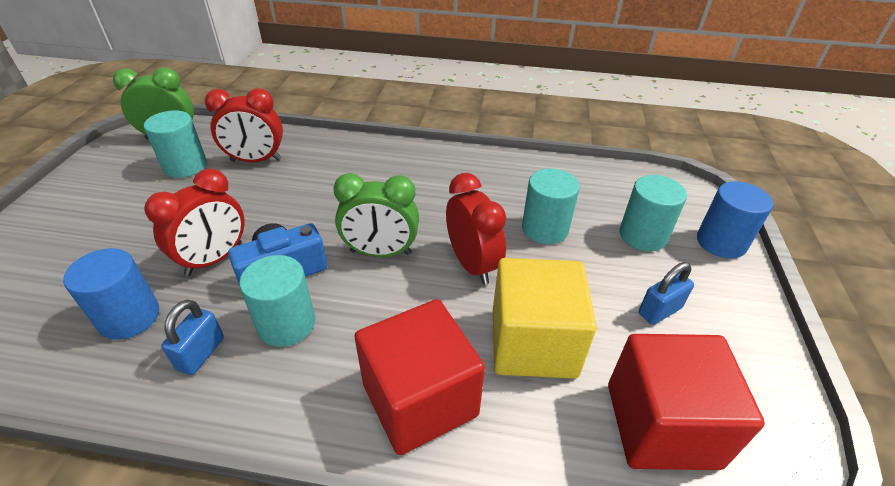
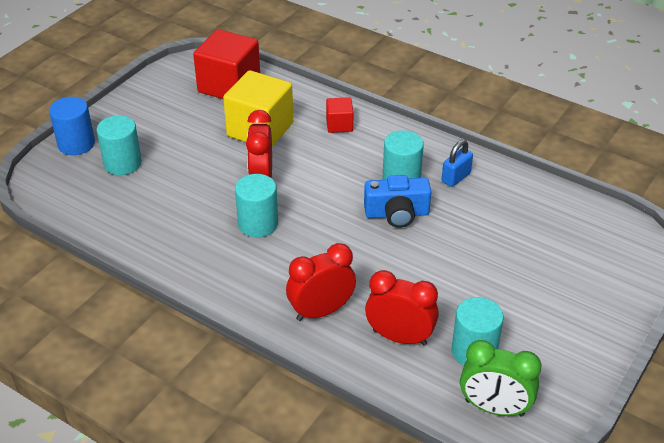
camera: 155 degrees left, 0 degrees up
blue cylinder [63,248,159,340] -> none
red clock [144,168,244,276] -> red clock moved to [286,243,356,321]
green clock [333,173,419,257] -> none
red cube [355,299,485,455] -> red cube [326,97,354,133], size x0.50
turquoise cylinder [522,168,580,244] -> turquoise cylinder moved to [235,174,278,237]
blue padlock [639,262,694,325] -> none

